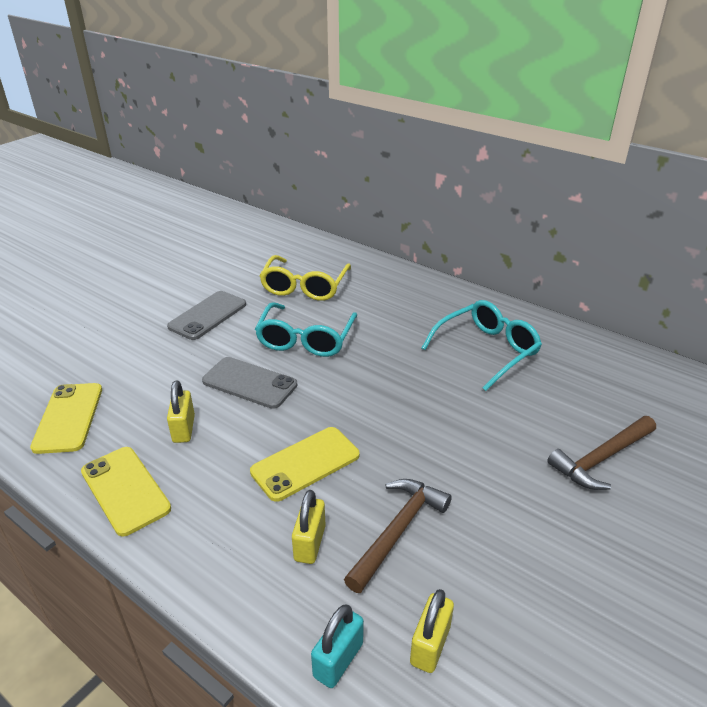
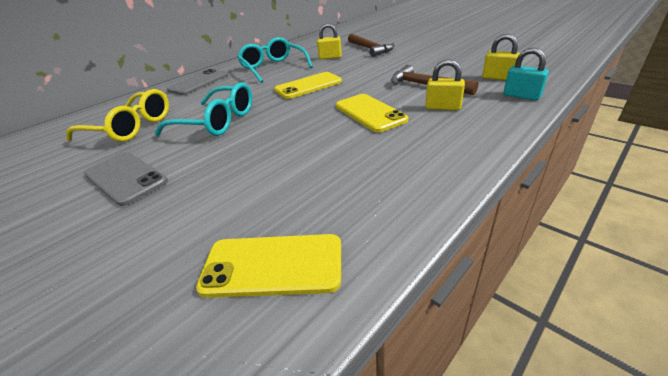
camera: 80 degrees left, 0 degrees up
yellow phone [81,447,171,536] -> yellow phone moved to [274,72,342,99]
yellow padlock [167,380,195,443] -> yellow padlock moved to [317,23,342,59]
grey phone [202,357,298,409] -> grey phone moved to [167,69,228,95]

